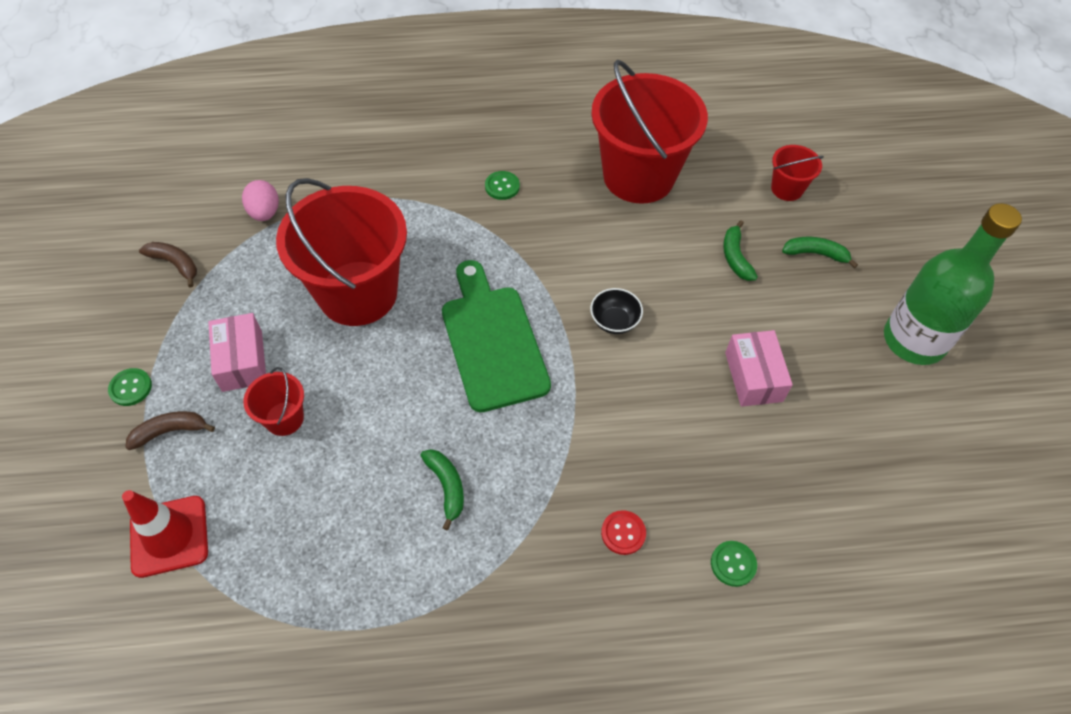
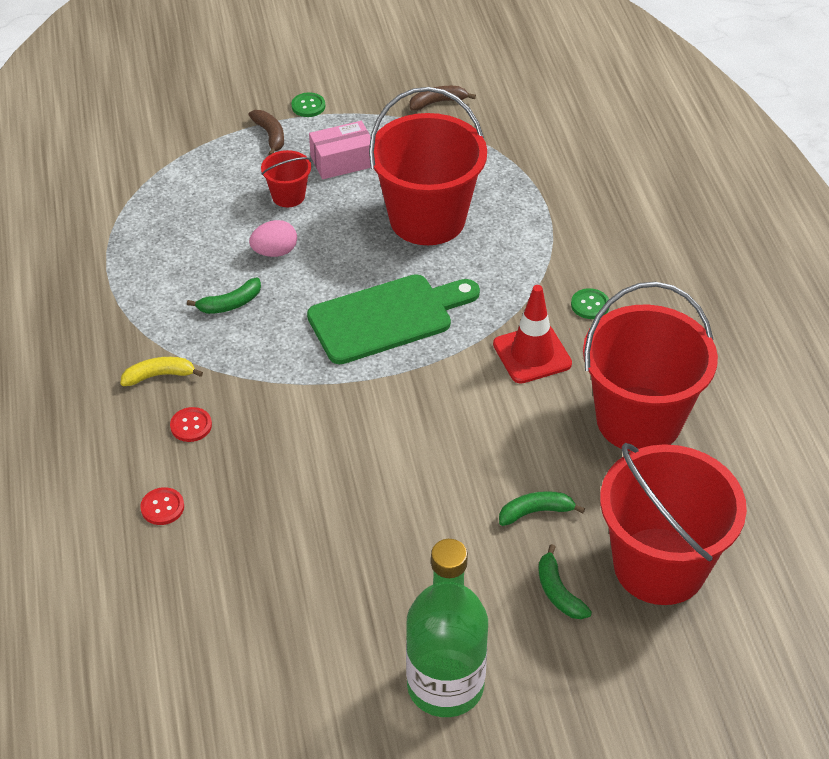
camera: 85 degrees right, 10 degrees down
red traffic cone [122,490,208,578] -> red traffic cone moved to [493,285,572,384]
brown banana [139,242,197,287] -> brown banana turned 135 degrees counterclockwise [409,86,476,111]
pink egg [242,180,279,221] -> pink egg moved to [249,220,297,257]
black bowl [590,288,643,334] -> none
green button [711,541,757,587] -> red button [140,487,184,525]
pink box [725,330,793,407] -> none
red bucket [771,145,824,201] -> red bucket [600,443,747,605], size x2.26
green banana [782,237,858,268] -> green banana turned 150 degrees clockwise [538,544,592,619]
none -> yellow banana [120,357,203,386]

